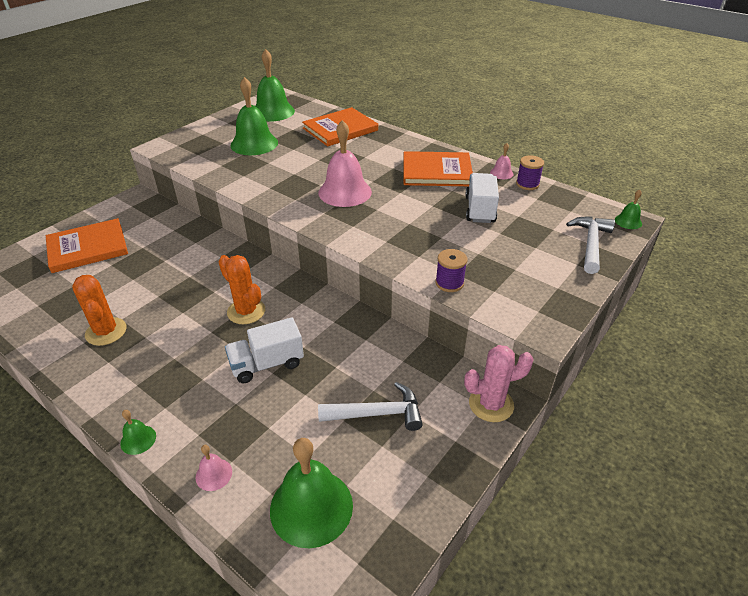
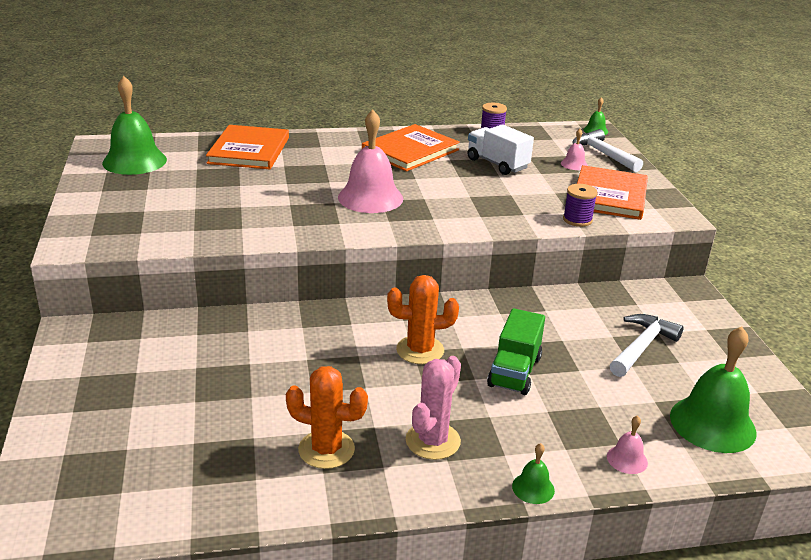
camera: 50 degrees left, 10 degrees down
orange book [46,218,128,273] -> orange book moved to [577,165,648,220]
white truck [225,317,304,383] -> green truck [487,308,545,395]
green bell [231,77,278,155] -> none
pink cactus [464,345,534,422] -> pink cactus moved to [406,356,461,460]
pink bell [490,143,514,179] -> pink bell moved to [561,129,588,170]

